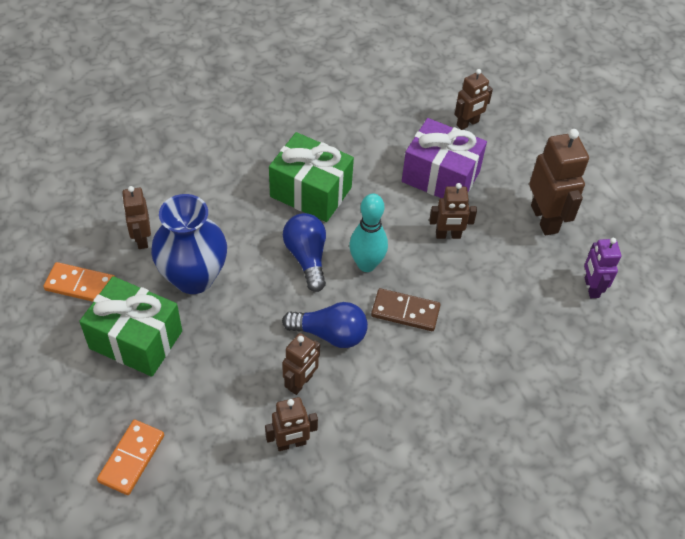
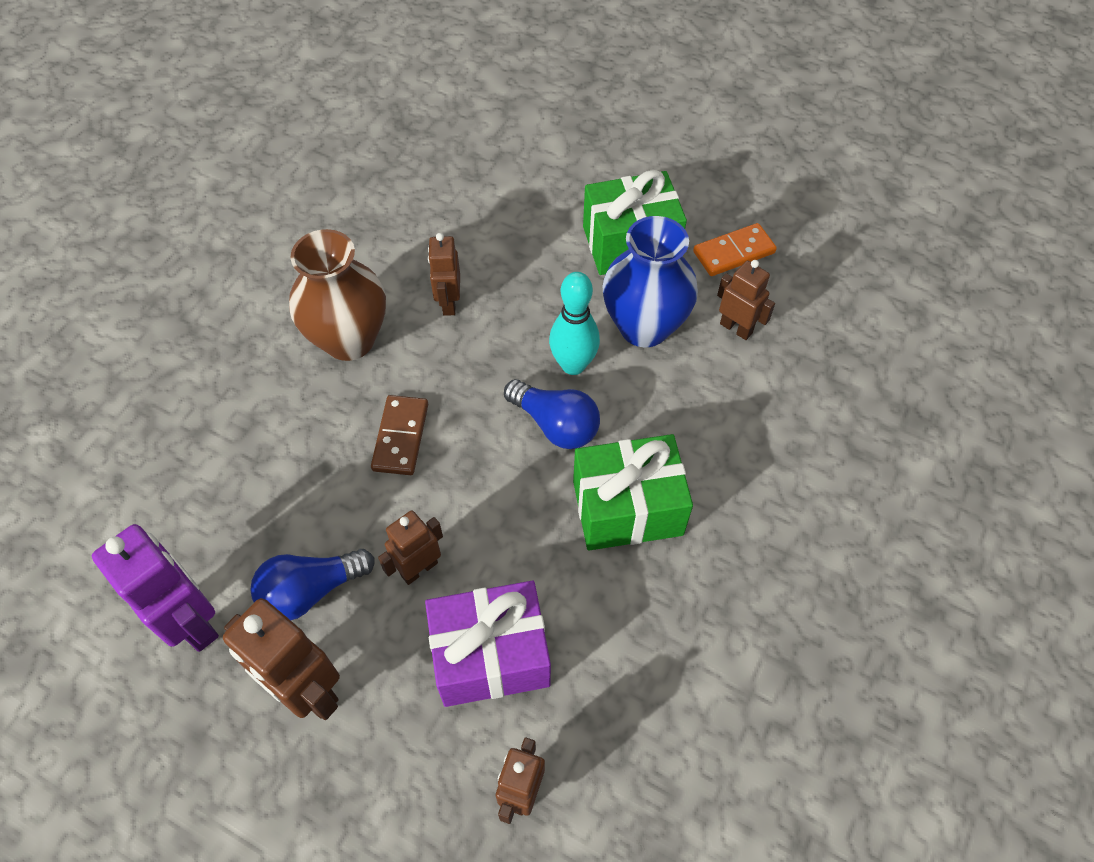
camera: 145 degrees right, 5 degrees up
orange domino [97,420,164,495] -> none
brown robot [265,397,318,451] -> none
blue light bulb [282,302,368,348] -> blue light bulb moved to [250,549,375,620]
turquoise bowling pin [349,194,388,272] -> turquoise bowling pin moved to [549,272,600,375]
brown domino [371,288,441,331] -> brown domino turned 60 degrees counterclockwise [371,395,428,475]
purple robot [584,238,621,298] -> purple robot [92,524,219,652], size x1.65
none -> brown vase [289,229,386,361]

